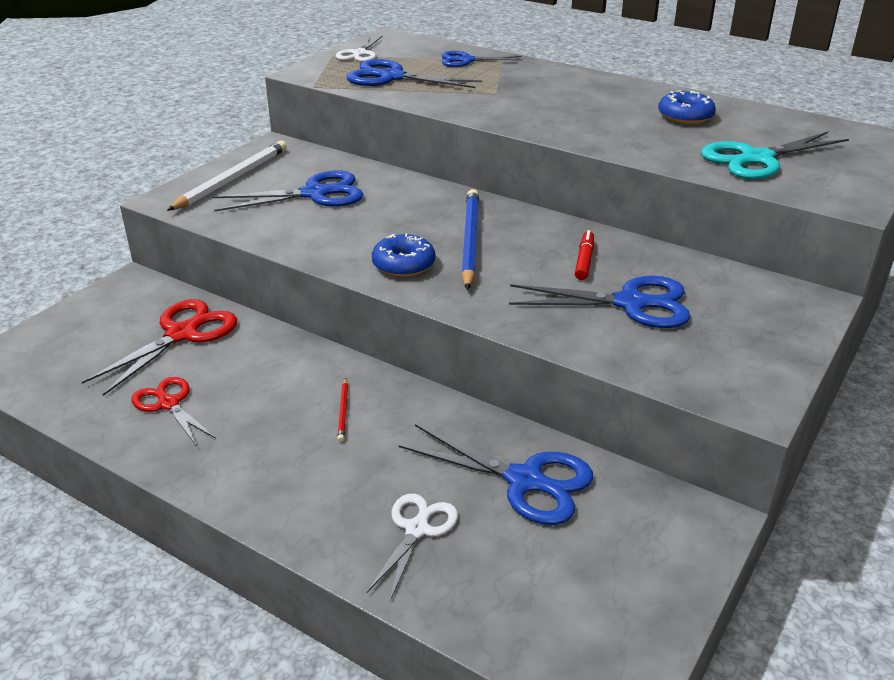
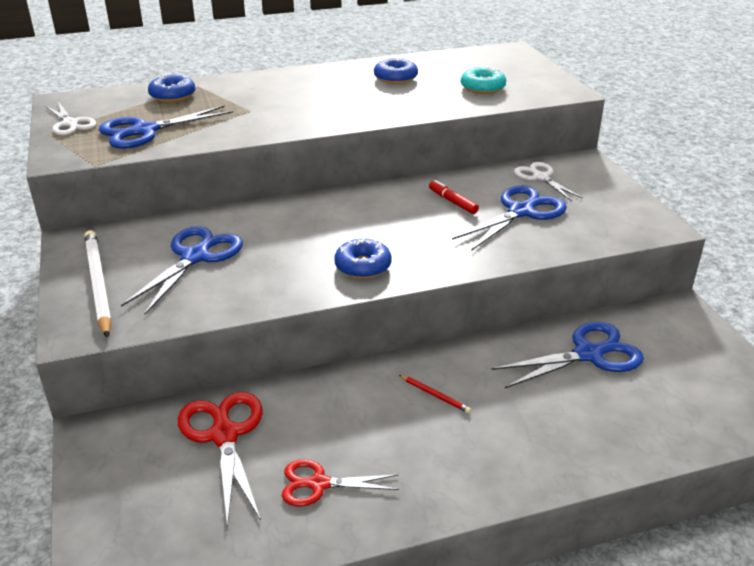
camera: 50 degrees left, 0 degrees up
white scissors [367,494,458,601] -> white scissors moved to [514,162,583,201]
blue scissors [441,51,523,67] -> blue donut [148,74,195,102]
blue pencil [461,189,479,290] -> none
turquoise scissors [701,132,849,179] -> turquoise donut [461,66,506,94]

